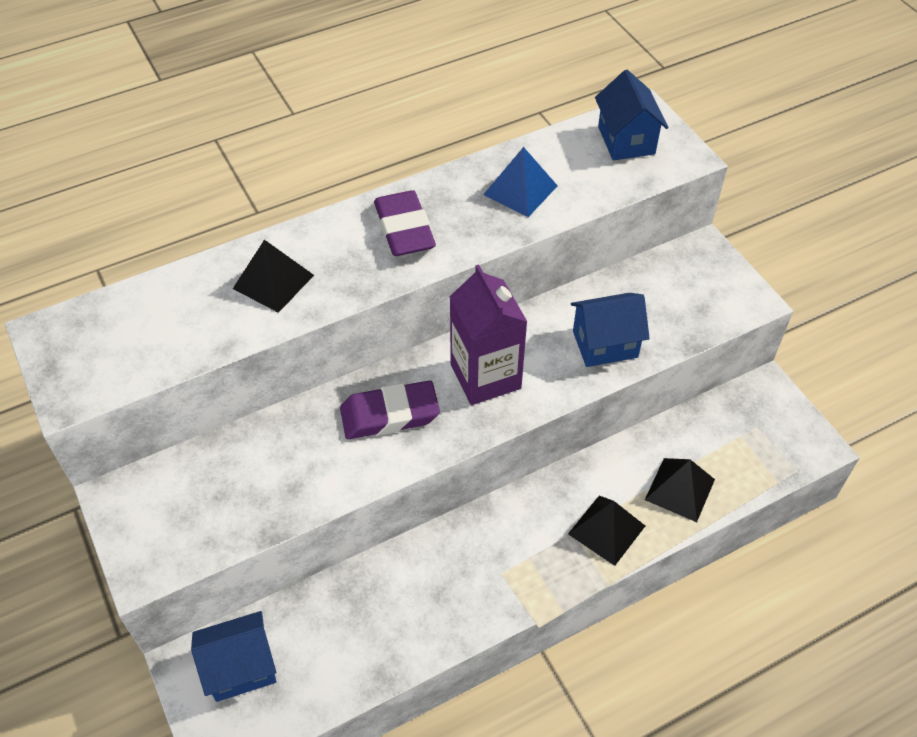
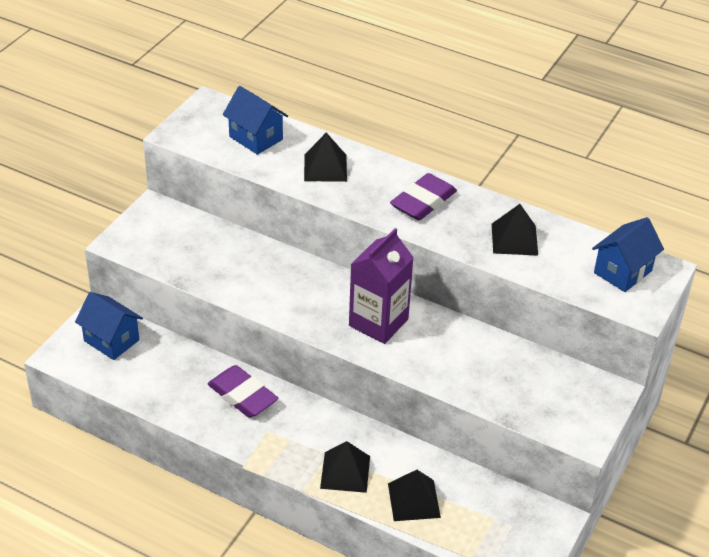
camera: 55 degrees right, 10 degrees down
purple eraser [340,381,440,439] -> purple eraser moved to [207,365,278,418]
blue pyramid [483,147,558,217] -> black pyramid [492,204,538,256]
blue house [571,293,650,367] -> blue house moved to [223,86,288,155]

